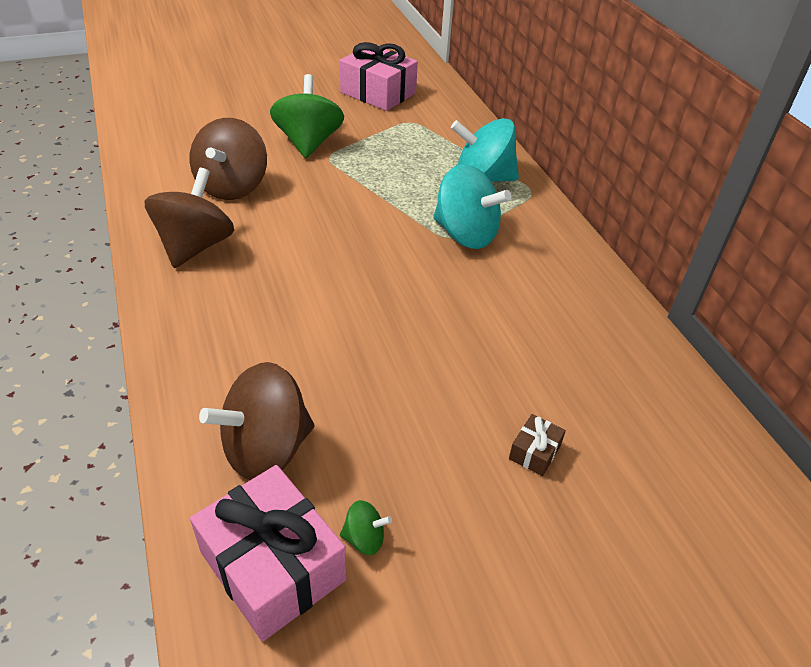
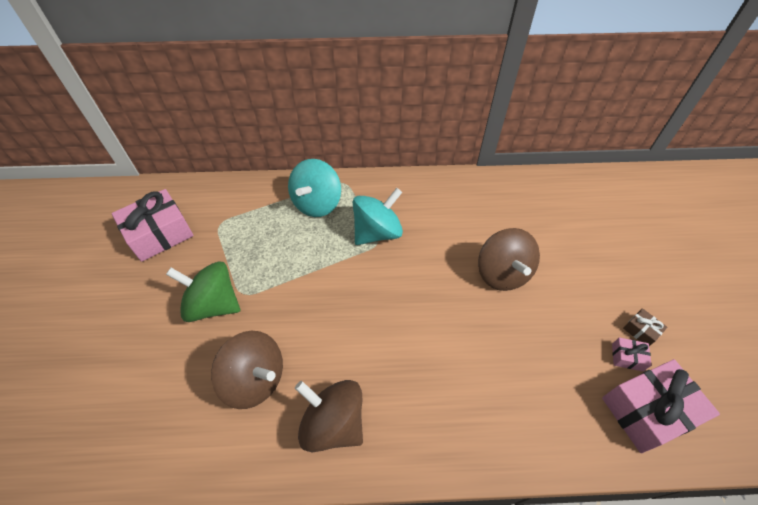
camera: 70 degrees left, 10 degrees up
brown spinning top [199,362,314,480] -> brown spinning top moved to [478,228,540,291]
green spinning top [340,500,392,555] -> pink gift [612,337,652,371]
brown gift [509,414,566,476] -> brown gift moved to [623,308,668,346]

